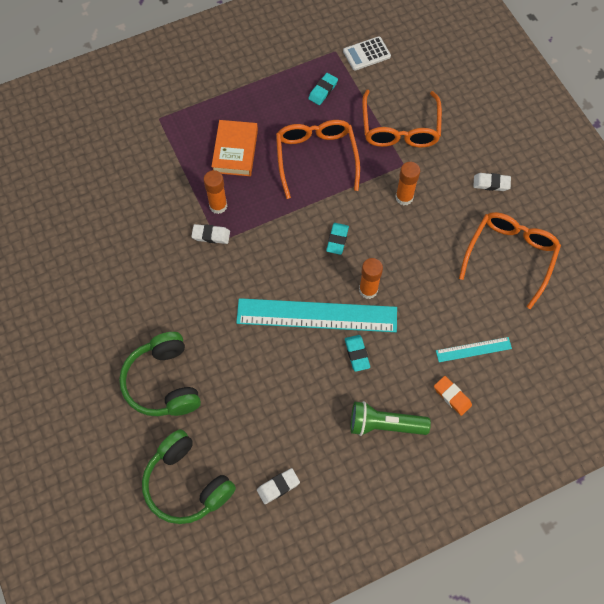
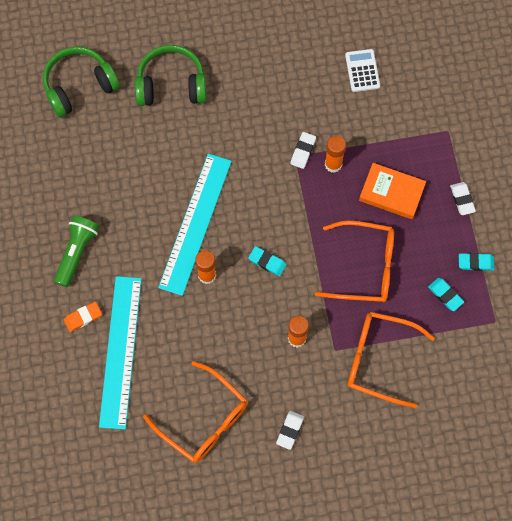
camera: 105 degrees right, 5 degrees up
white eraser [257,468,300,504] -> white eraser moved to [450,182,476,215]
white calculator [343,36,391,71] -> white calculator moved to [345,49,380,92]
turquoise eraser [345,335,370,372] -> turquoise eraser moved to [459,253,494,271]
turquoise ruler [436,337,512,362] -> turquoise ruler [99,276,142,430], size x2.15

